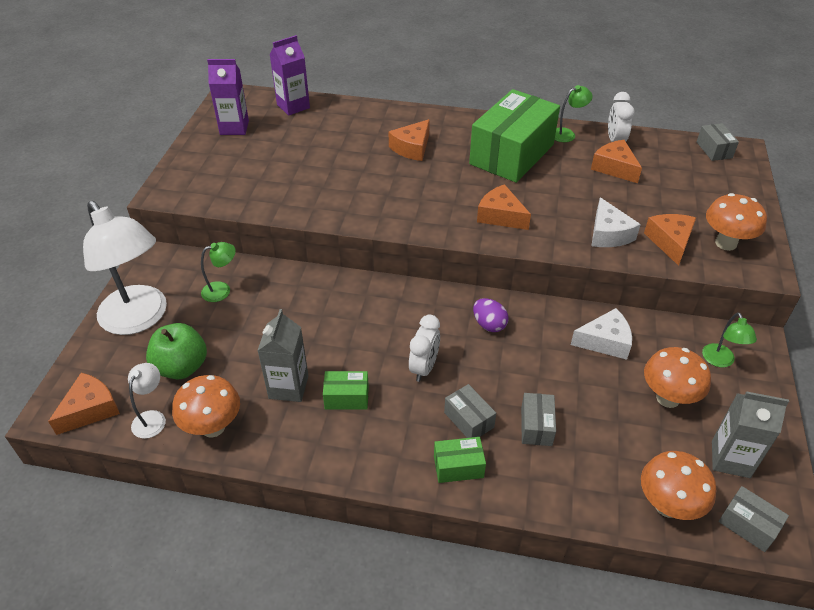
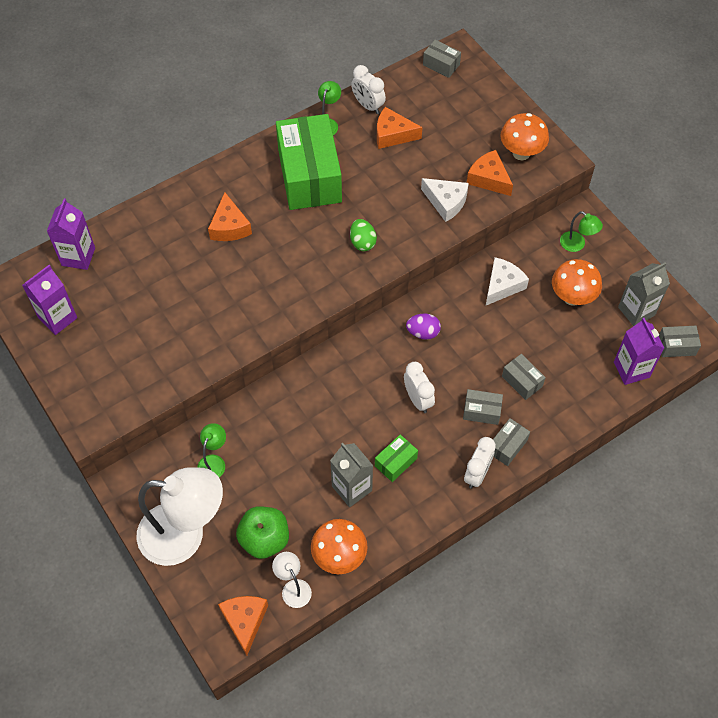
camera: 45 degrees left, 15 degrees up
green box [434,437,486,483] -> grey box [493,418,530,466]
orange cheese [477,184,531,230] -> green egg [350,219,377,251]
orange mushroom [641,451,717,520] -> purple carton [614,318,664,385]
none -> white clock [464,437,496,489]

